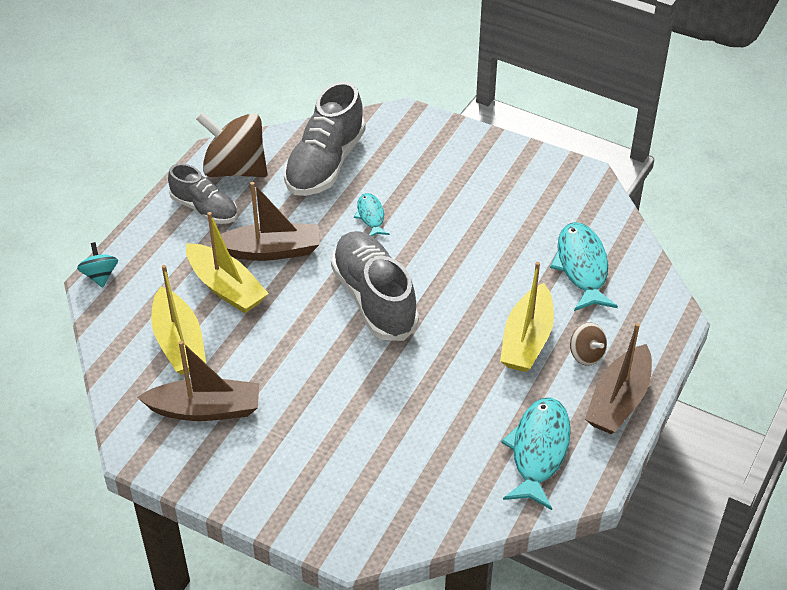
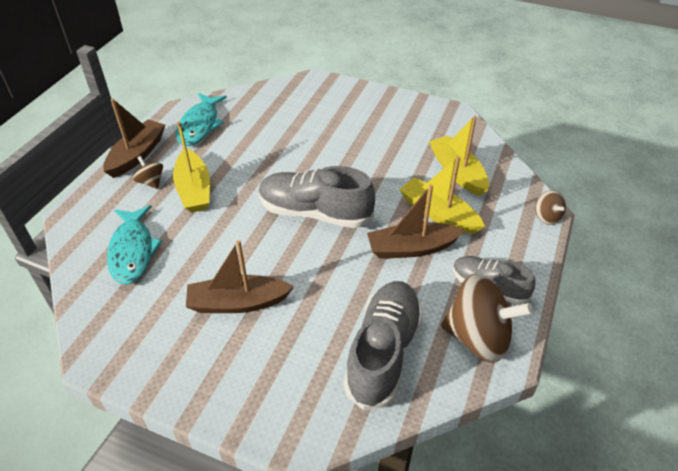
camera: 175 degrees right, 0 degrees up
turquoise spinning top [77,242,118,288] -> brown spinning top [535,190,566,225]
brown boat [137,341,259,421] -> brown boat moved to [186,240,294,313]
grey shoe [331,231,419,341] -> grey shoe turned 135 degrees clockwise [259,166,375,228]
turquoise fish [354,193,390,236] -> none
yellow boat [500,262,554,372] -> yellow boat turned 150 degrees clockwise [173,121,210,212]

